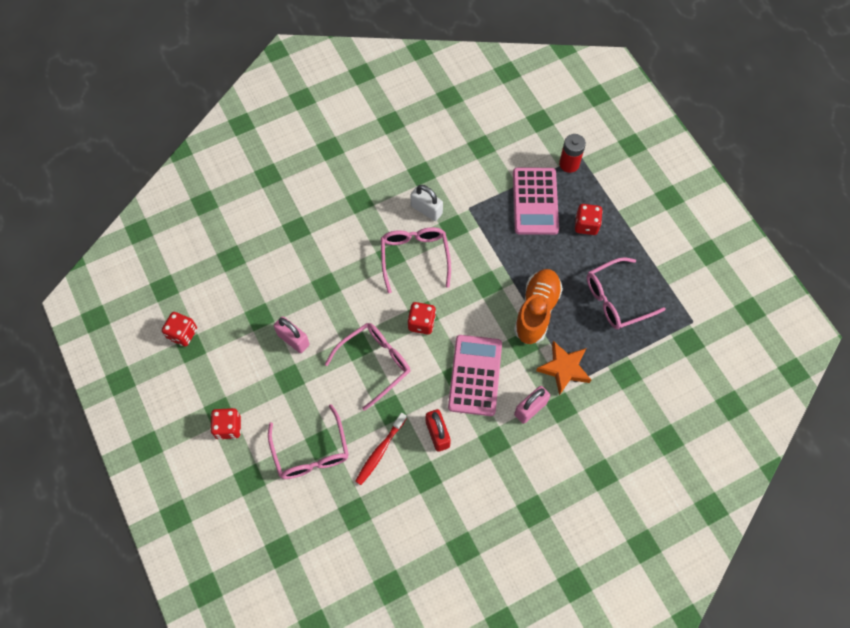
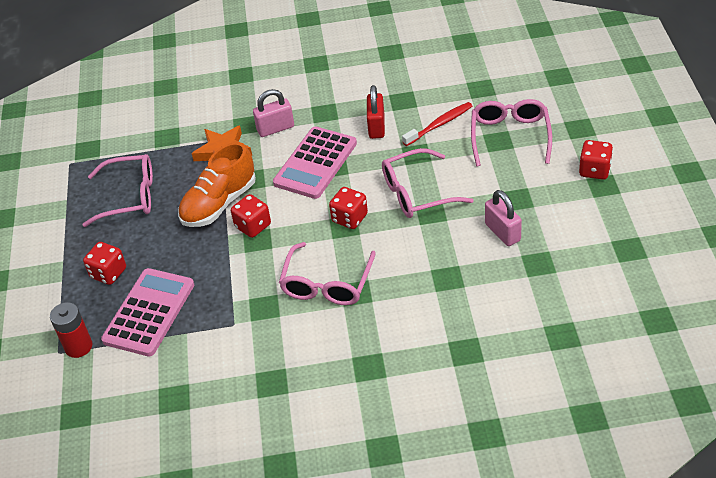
camera: 155 degrees left, 20 degrees down
red dice [162,312,197,347] -> red dice moved to [231,194,271,238]
white padlock [411,185,443,221] -> none

